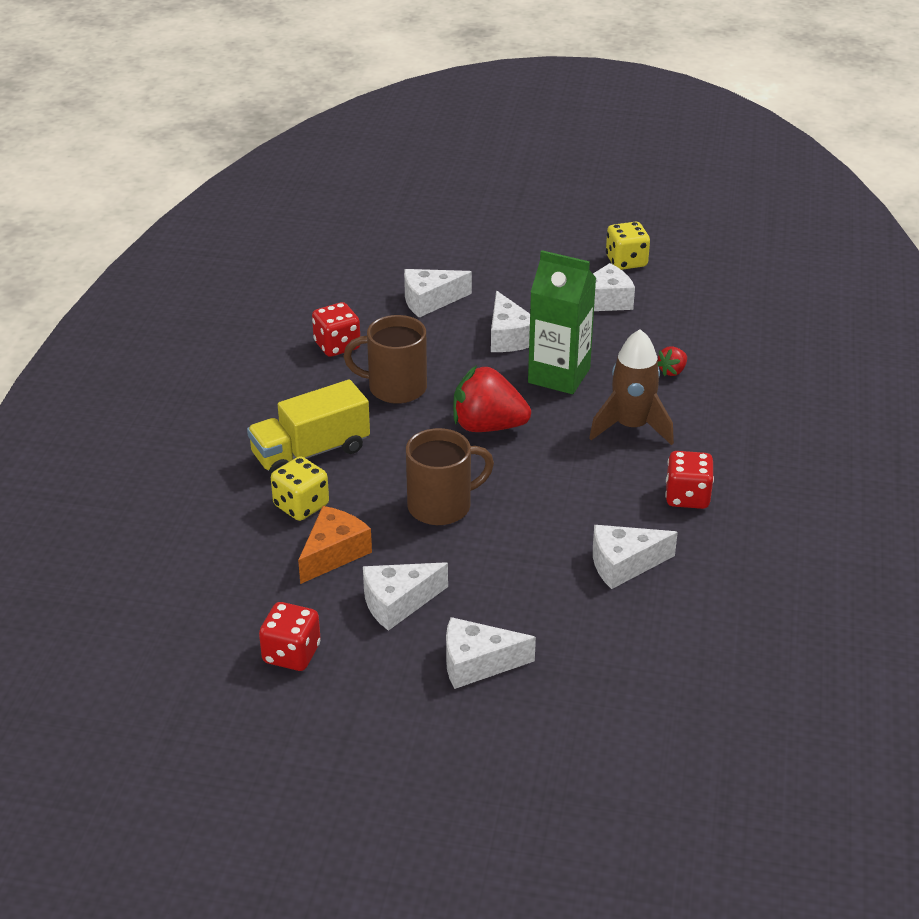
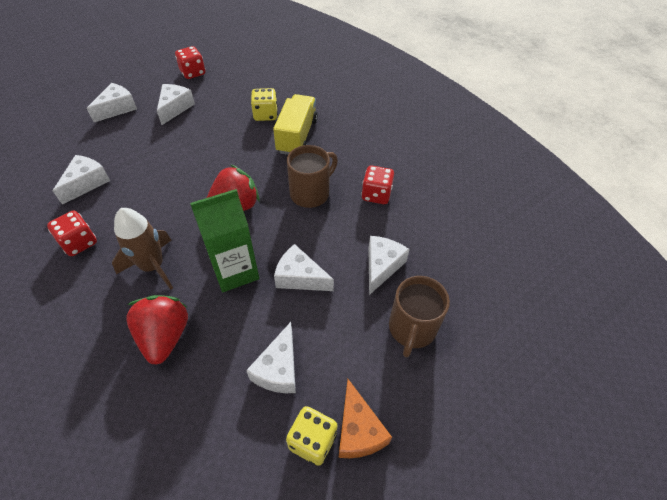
camera: 130 degrees right, 15 degrees up
orange cheese [298,506,372,584] -> orange cheese moved to [338,379,392,458]
brown mug [406,428,494,525] -> brown mug moved to [389,276,450,358]
red strawberry [658,346,687,376] -> red strawberry [126,295,188,365], size x2.14

